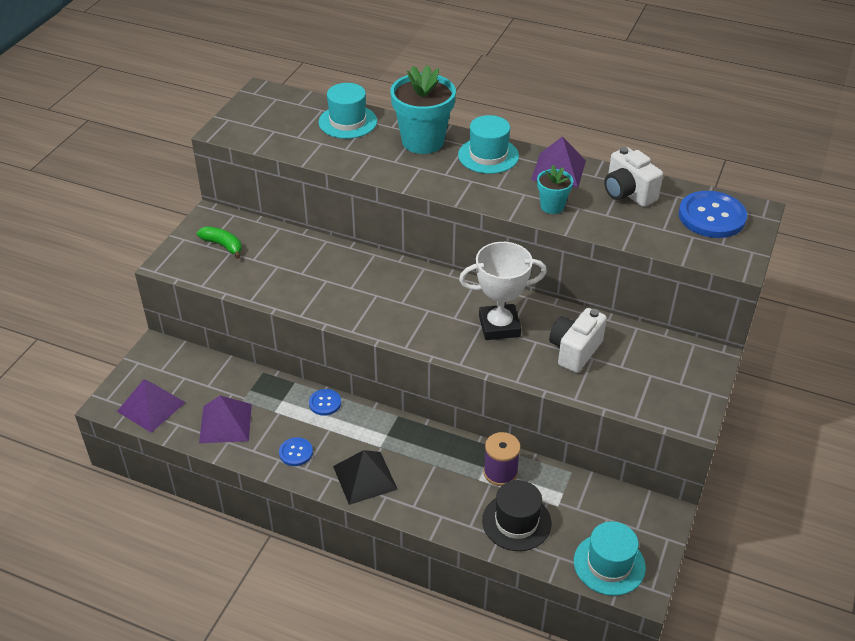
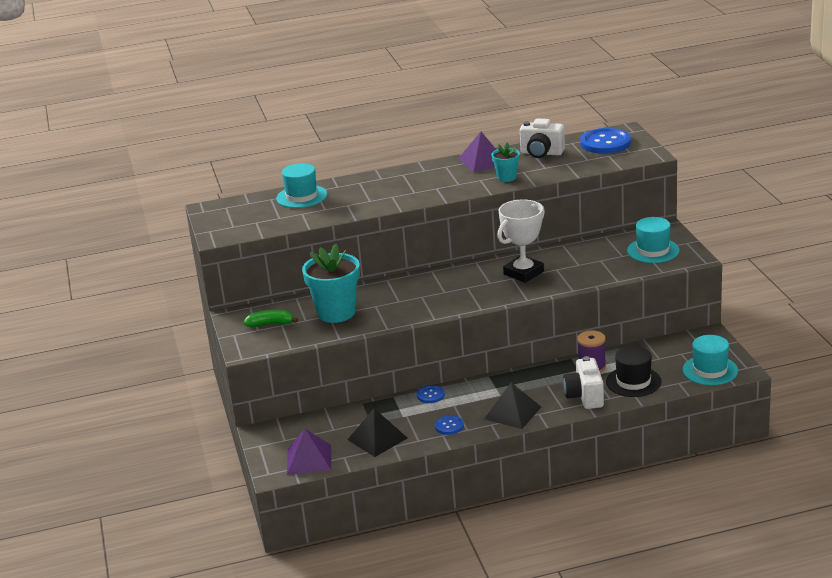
camera: 35 degrees left, 15 degrees down
purple pyramid [199,396,252,443] -> black pyramid [347,408,408,457]
turquoise flower pot [390,65,456,154] -> turquoise flower pot moved to [302,244,360,323]
turquoise hat [458,115,519,174] -> turquoise hat moved to [627,217,679,263]
white camera [549,308,607,373] -> white camera moved to [563,356,604,409]

